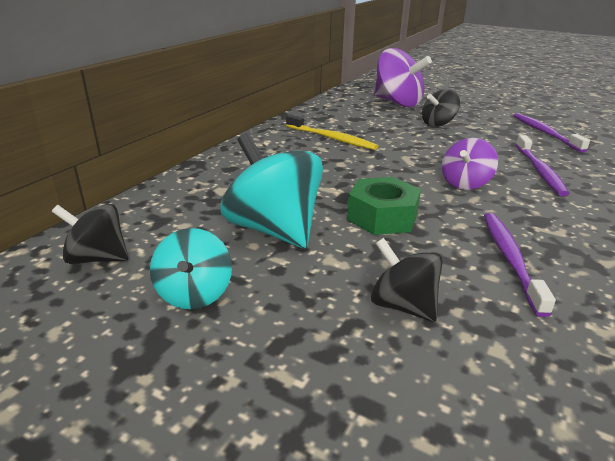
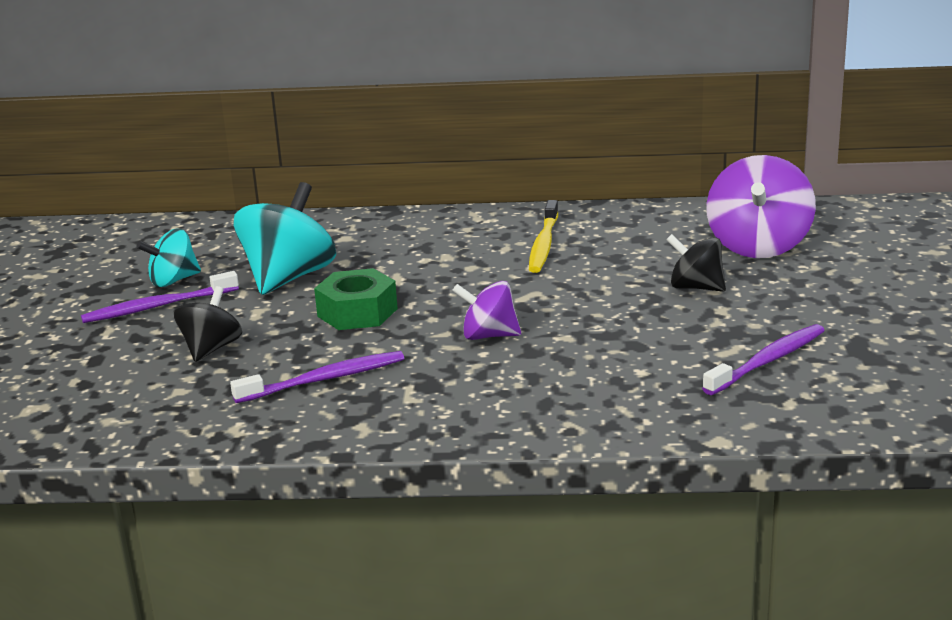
camera: 65 degrees right, 5 degrees down
black spinning top [52,204,129,264] -> none
purple toothbrush [516,135,569,196] -> purple toothbrush moved to [81,271,239,323]

